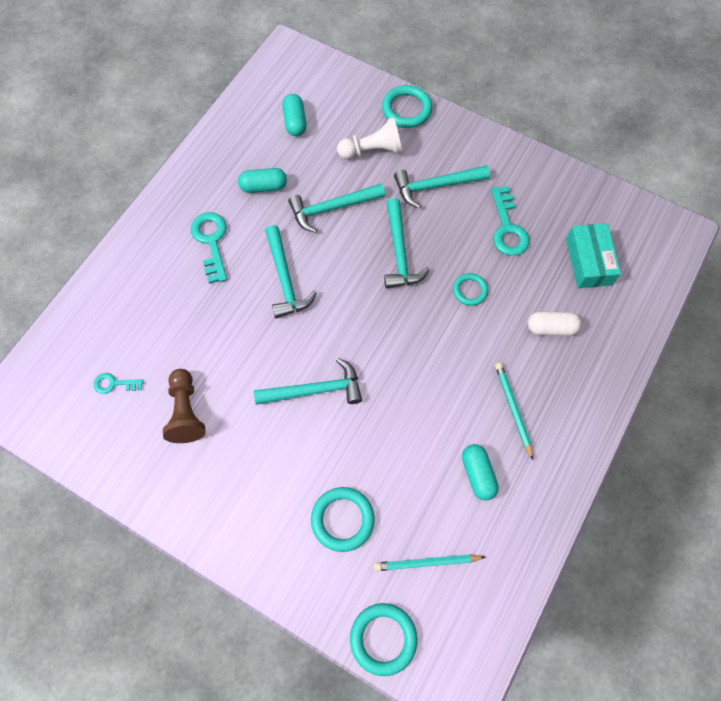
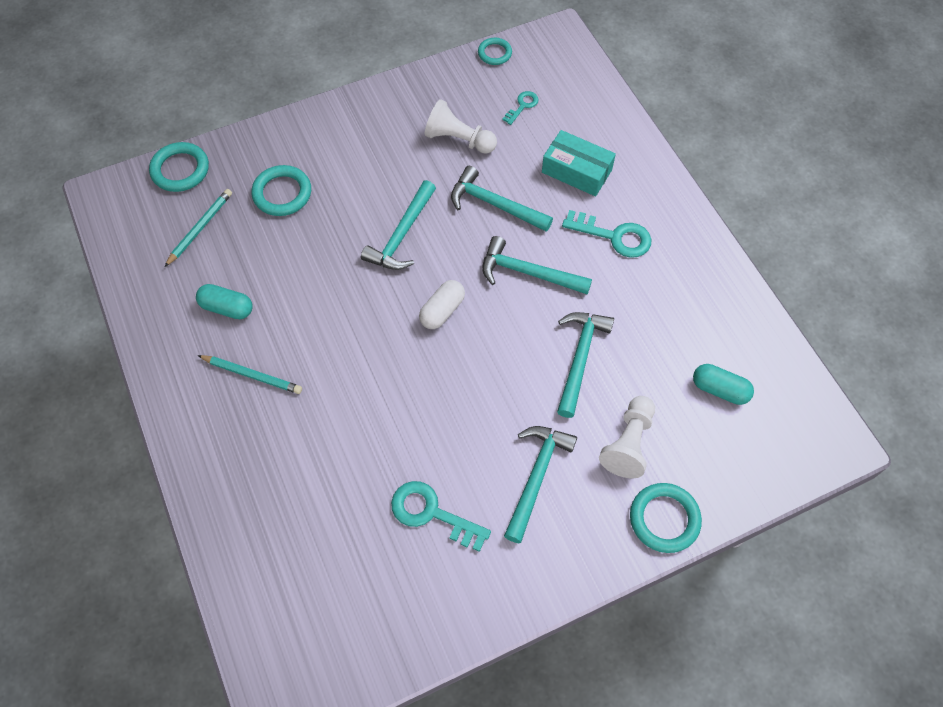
camera: 125 degrees right, 5 degrees down
brown pawn [163,369,206,443] -> white pawn [425,99,497,154]
turquoise capsule [238,168,287,193] -> none
turquoise hammer [384,198,430,289] -> turquoise hammer moved to [451,166,553,232]
turquoise ring [453,273,488,306] -> turquoise ring moved to [478,38,512,65]
white capsule [528,312,582,336] -> white capsule moved to [419,280,465,329]
turquoise box [566,223,621,288] -> turquoise box moved to [542,130,616,196]

